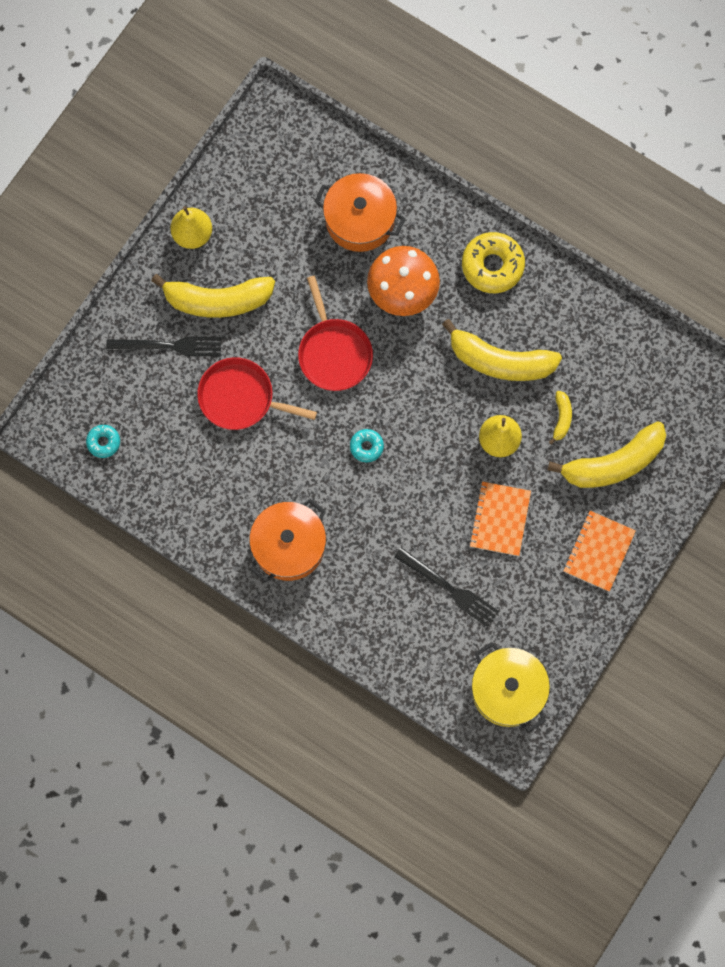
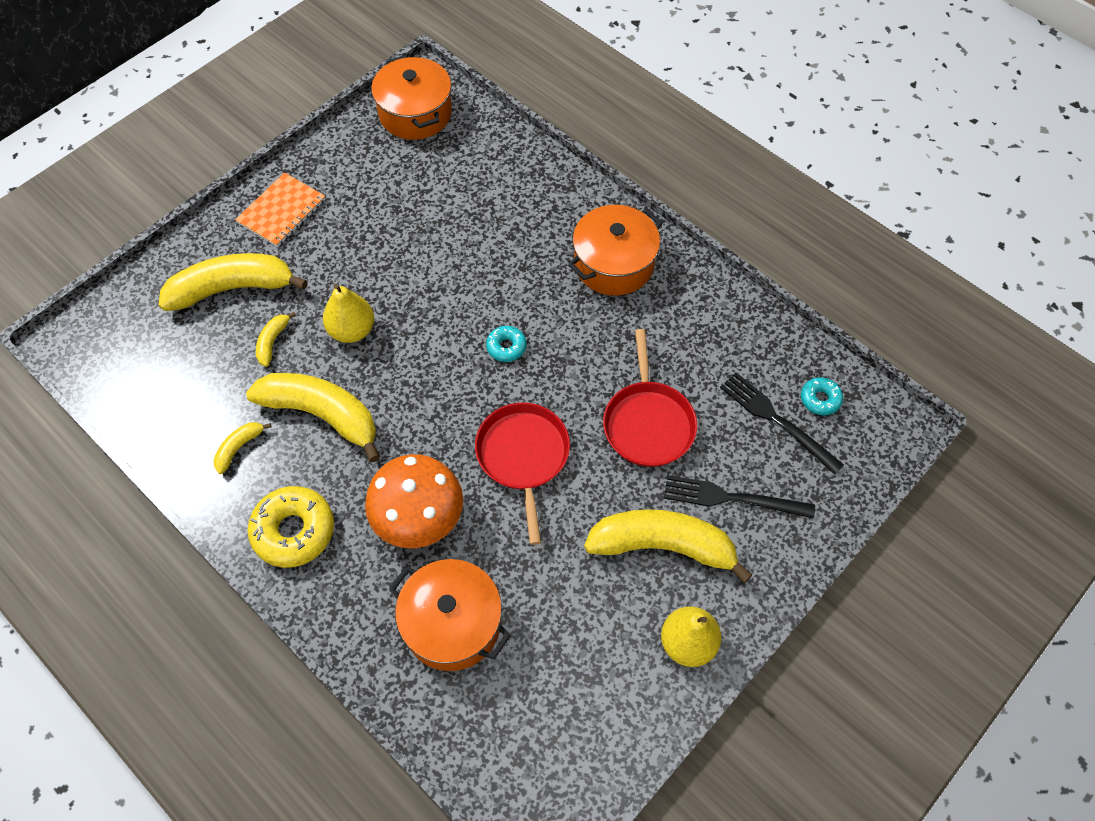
camera: 170 degrees left, 15 degrees down
red pan [197,357,317,430] -> red pan turned 60 degrees clockwise [603,329,697,467]
black fork [394,548,499,627] -> black fork moved to [720,372,844,474]
orange notebook [469,481,531,556] -> none
yellow pot [471,642,550,733] -> orange pot [371,55,452,140]
none -> yellow banana [213,422,271,474]

